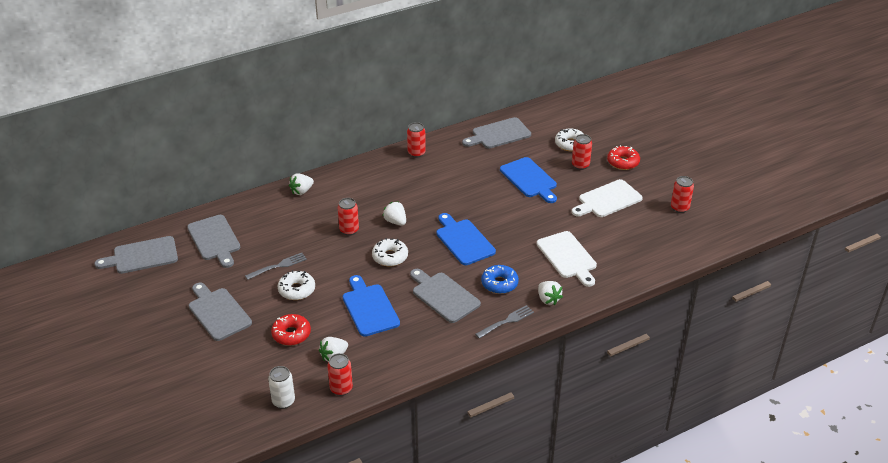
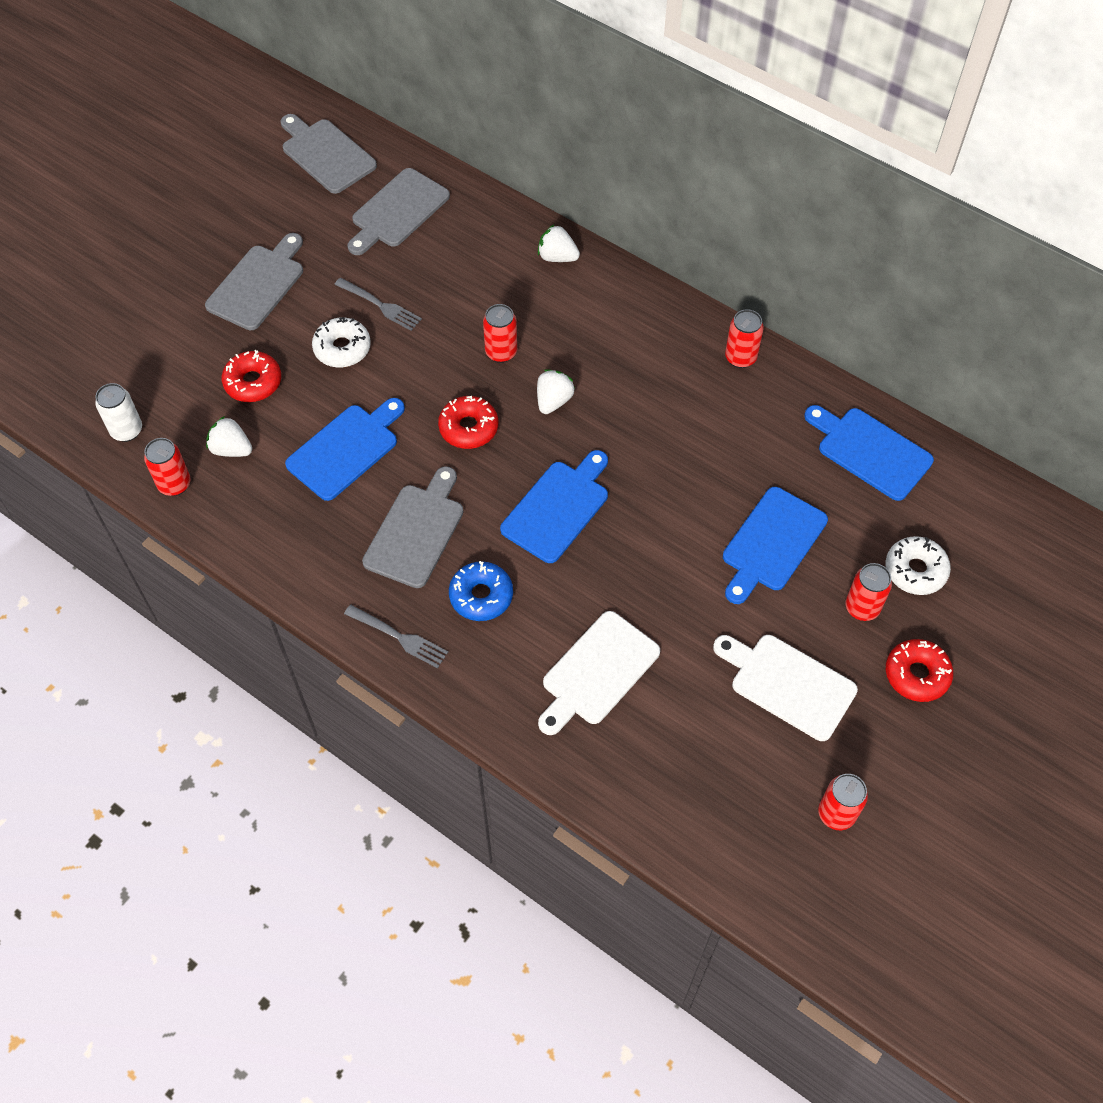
camera: 65 degrees right, 20 degrees up
white donut [372,238,408,266] -> red donut [438,396,498,449]
grey cutting board [462,117,531,149] -> blue cutting board [804,405,934,501]
white strawberry [538,281,563,305] -> none

